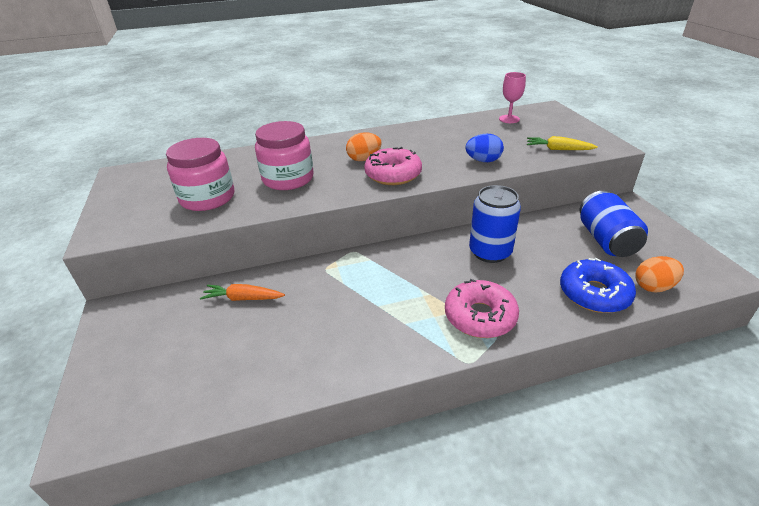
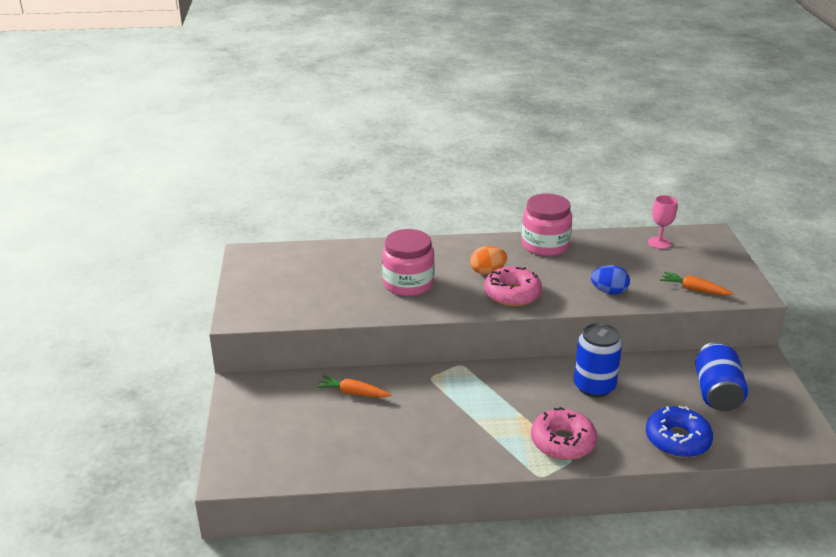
camera: 10 degrees right, 5 degrees down
pink jar [166,138,234,211] -> pink jar moved to [521,194,572,256]
yellow carrot [527,136,598,150] -> orange carrot [660,272,733,296]
orange egg [635,256,684,292] -> none

